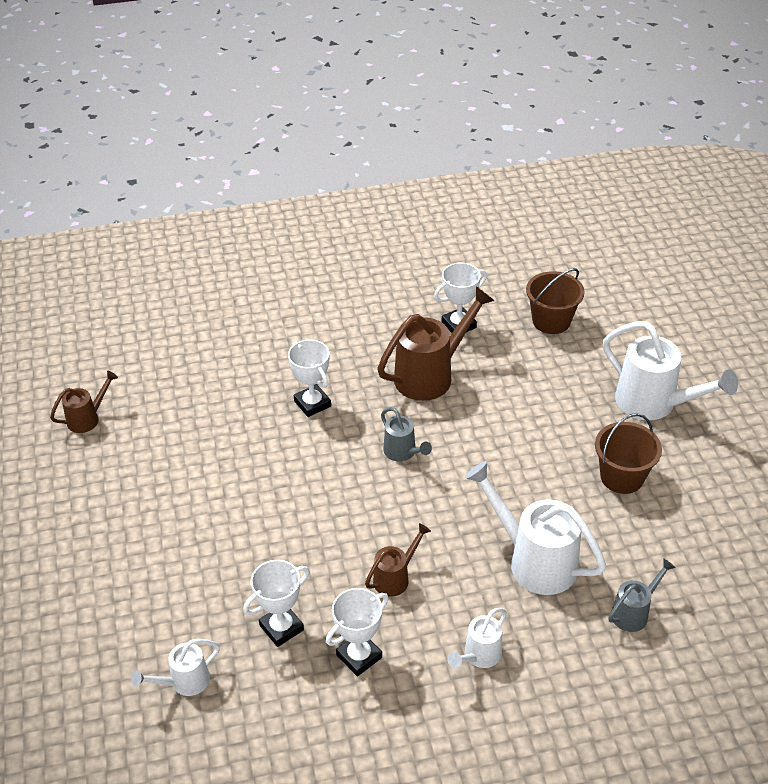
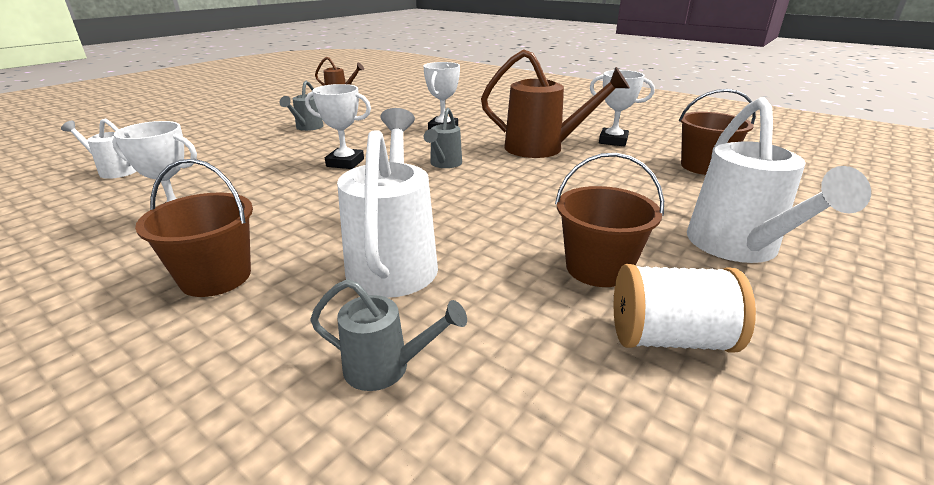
camera: 50 degrees right, 15 degrees down
white trophy [243,560,310,647] -> white trophy moved to [305,84,371,169]
brown watering can [365,523,431,597] -> none
white watering can [447,608,507,668] -> brown bucket [135,159,253,297]
none -> grey watering can [279,80,324,131]
none -> white spool [614,264,756,353]

